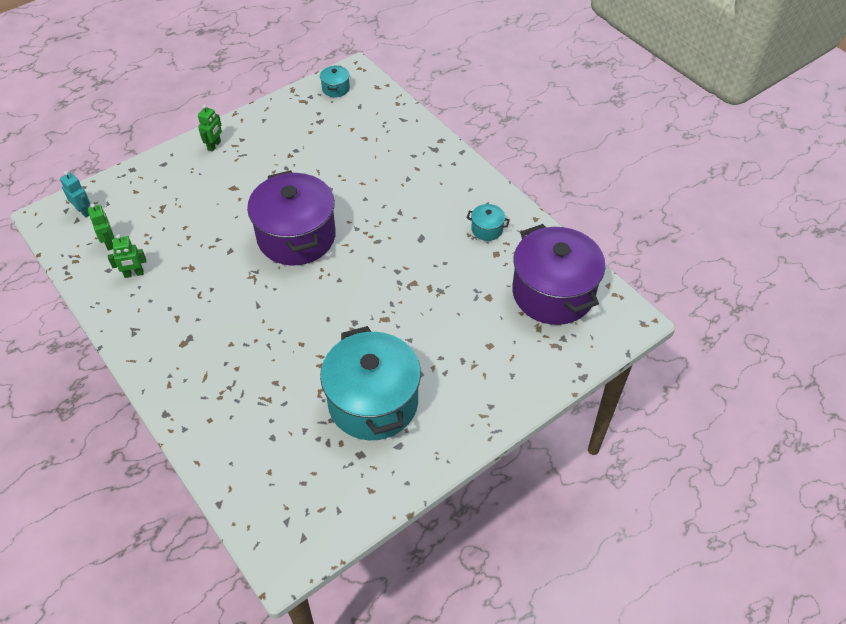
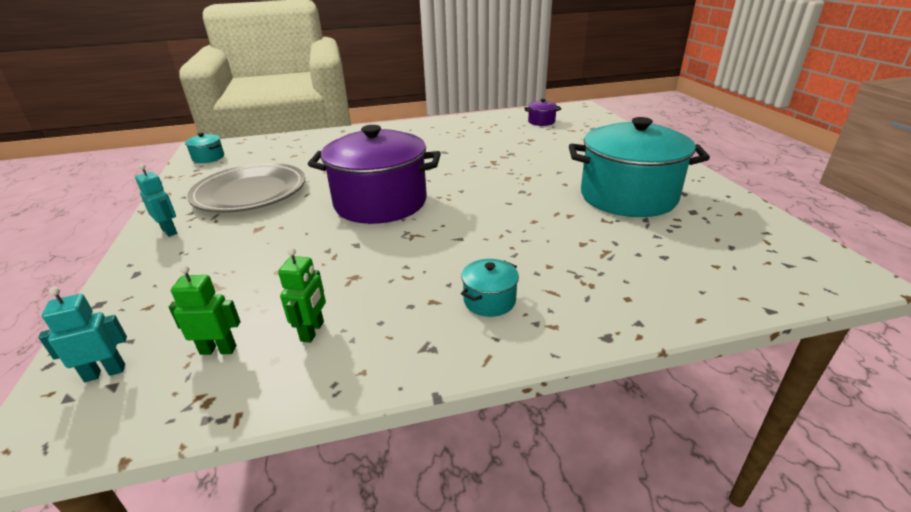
camera: 65 degrees left, 20 degrees down
green robot [198,105,222,152] -> turquoise robot [135,164,177,237]
turquoise pot [466,204,510,241] -> turquoise pot moved to [461,259,519,317]
purple pot [512,224,605,325] -> purple pot [524,99,561,126], size x0.41
none -> grey plate [187,163,305,213]

